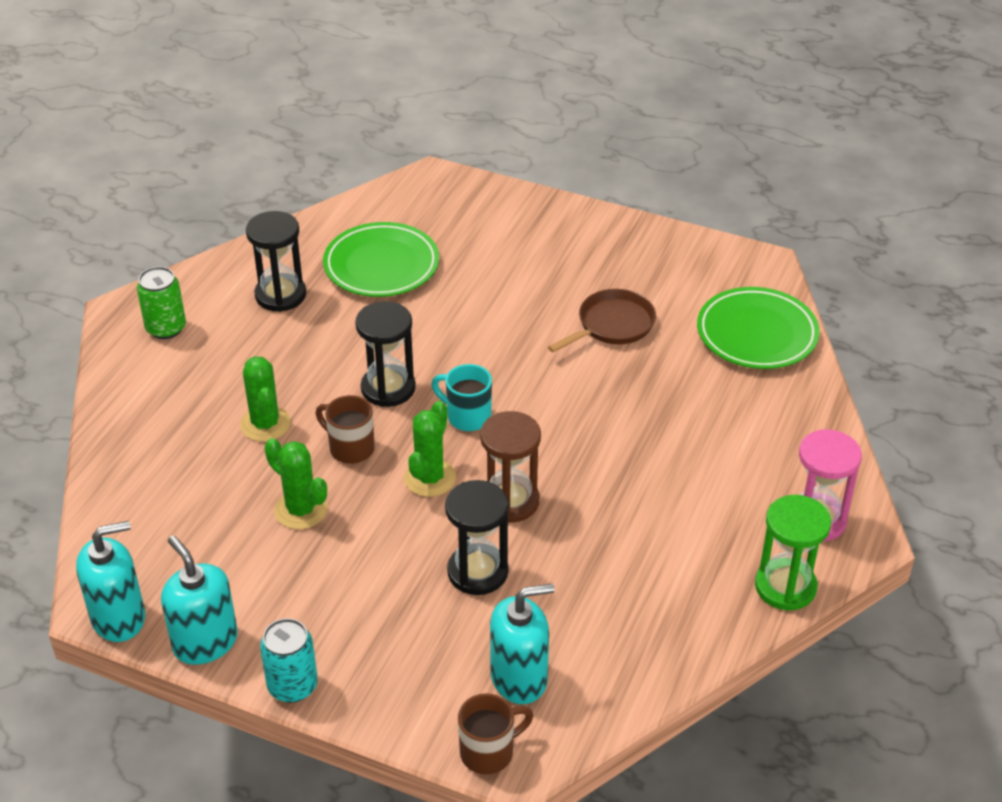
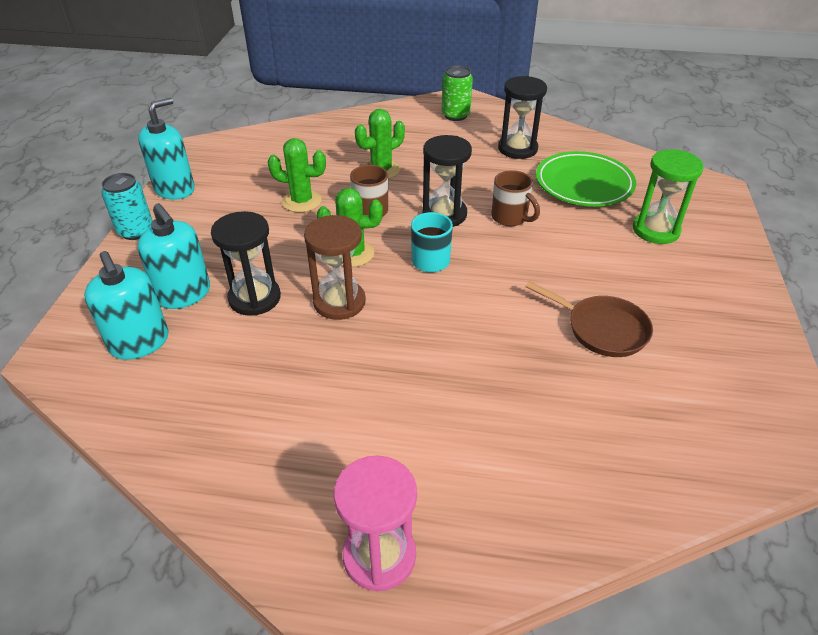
camera: 75 degrees right, 0 degrees up
turquoise soap dispenser [76,521,145,642] -> turquoise soap dispenser moved to [137,203,210,309]
green cactus [264,438,328,529] -> green cactus turned 75 degrees clockwise [267,138,326,212]
brown mug [458,693,533,774] -> brown mug moved to [491,170,540,226]
green plate [697,287,820,369] -> none
green hourglass [755,495,831,611] -> green hourglass moved to [633,149,704,244]

